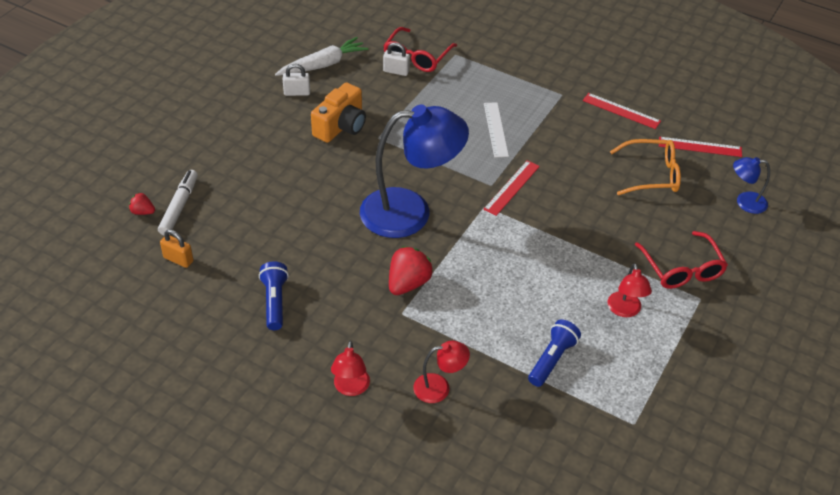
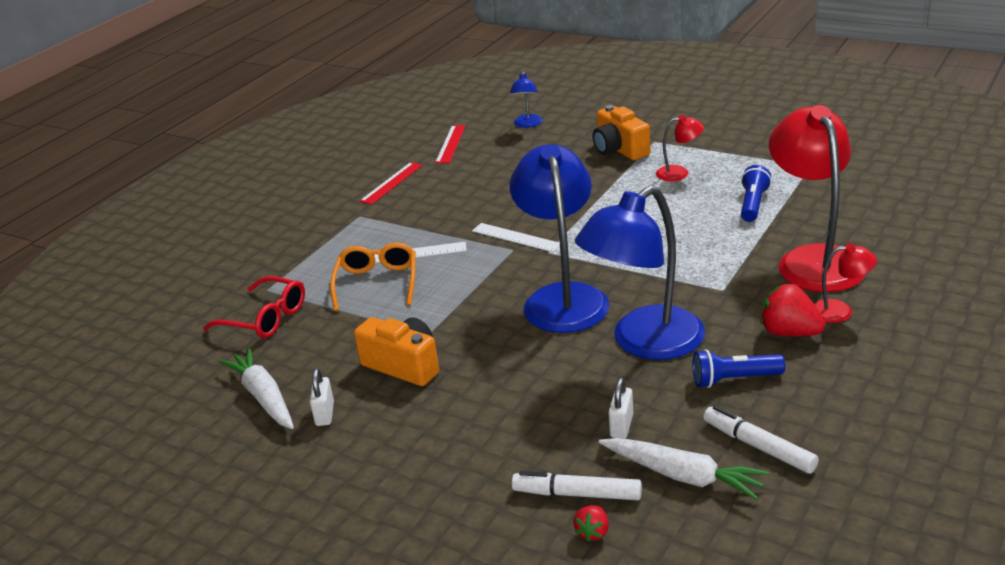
camera: 85 degrees left, 15 degrees down
orange padlock [160,229,193,268] -> white carrot [599,438,769,500]
white padlock [383,42,410,76] -> white padlock moved to [608,378,633,439]
red strawberry [389,246,433,295] -> red strawberry moved to [760,284,825,336]
red lamp [413,341,470,403] -> red lamp [769,105,866,292], size x2.23
red ruler [483,160,540,216] -> white ruler [472,223,560,252]
blue flashlight [528,319,581,387] -> blue flashlight turned 75 degrees clockwise [741,165,772,222]
orange glasses [610,139,681,195] -> orange glasses moved to [330,243,416,311]
red glasses [635,231,728,289] -> orange camera [593,105,651,160]
none -> blue lamp [575,186,705,360]
none -> white marker [703,406,819,474]

